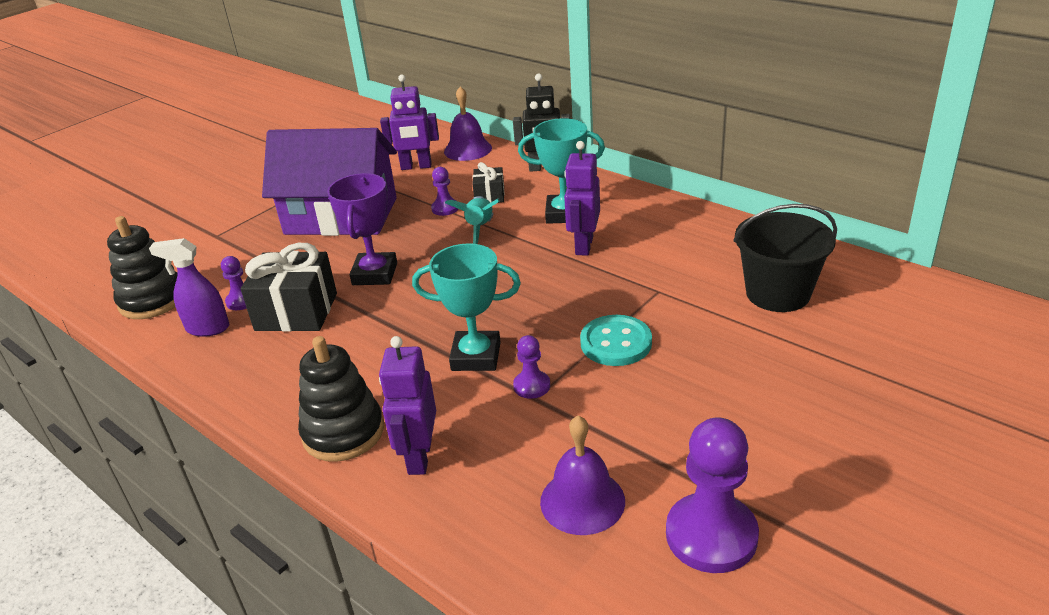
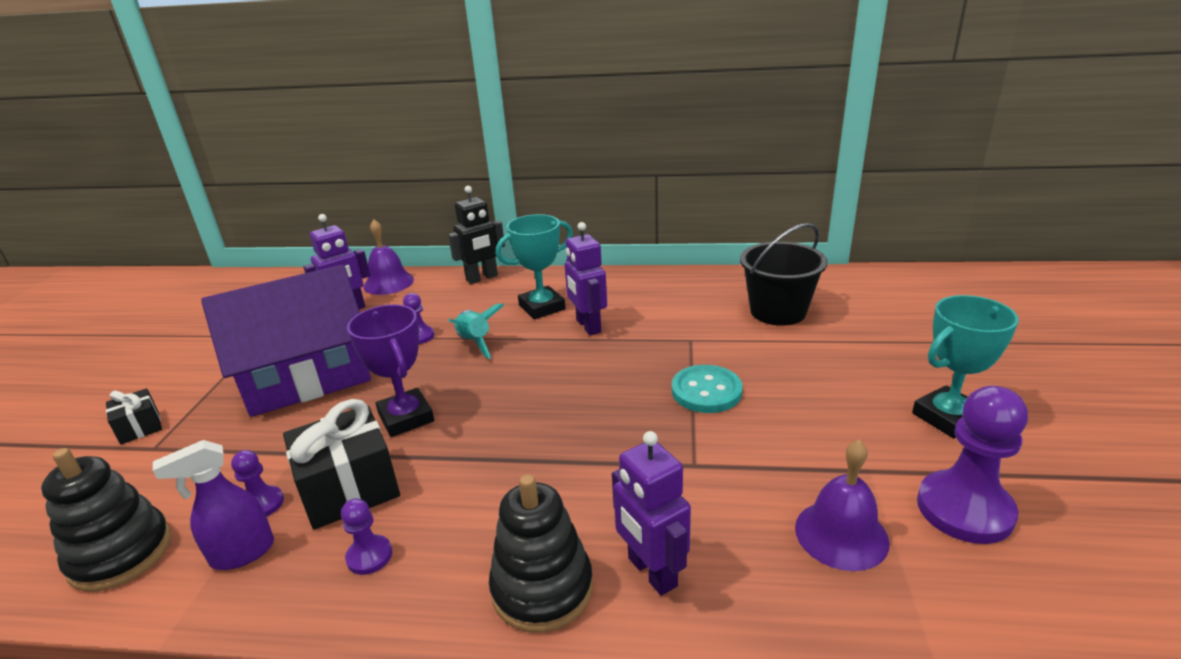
camera: 35 degrees left, 5 degrees down
turquoise trophy [412,243,521,371] -> turquoise trophy moved to [912,295,1019,438]
black gift [472,162,505,203] -> black gift moved to [106,388,162,445]
purple pawn [513,335,550,399] -> purple pawn moved to [341,498,392,575]

